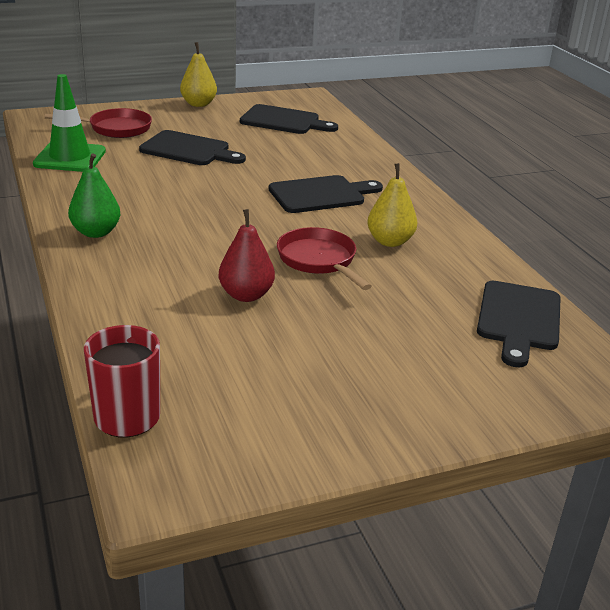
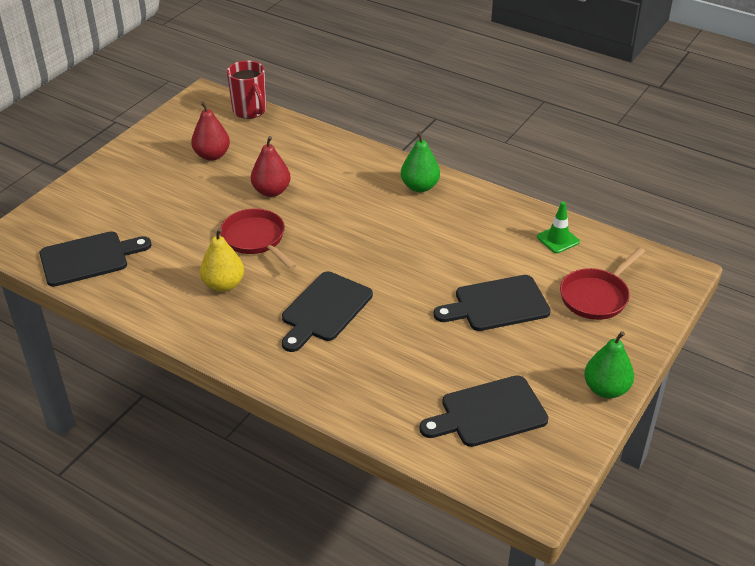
camera: 145 degrees right, 10 degrees up
green traffic cone [33,74,106,172] -> green traffic cone [537,202,580,253], size x0.57
yellow pear [180,42,217,107] -> green pear [584,331,634,398]
red pan [277,227,372,290] -> red pan turned 150 degrees counterclockwise [220,208,297,269]
black cutting board [477,281,561,367] -> black cutting board turned 90 degrees clockwise [39,232,151,287]
none -> red pear [191,101,230,161]

